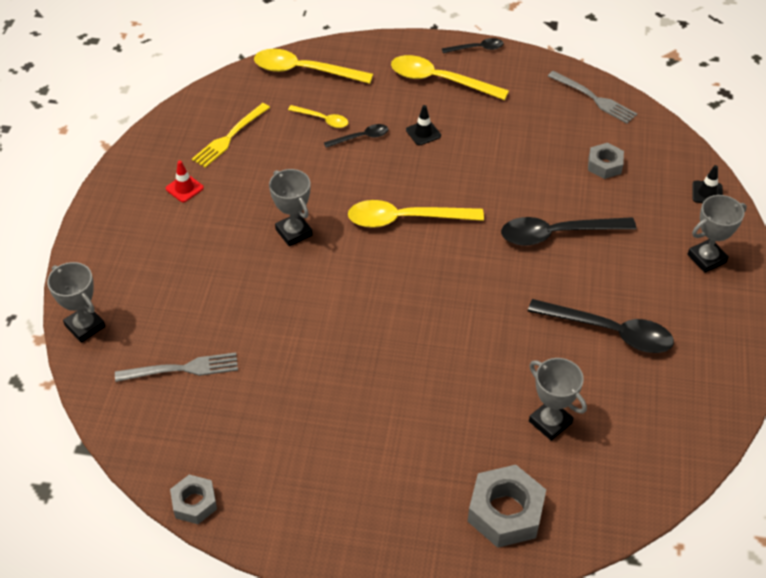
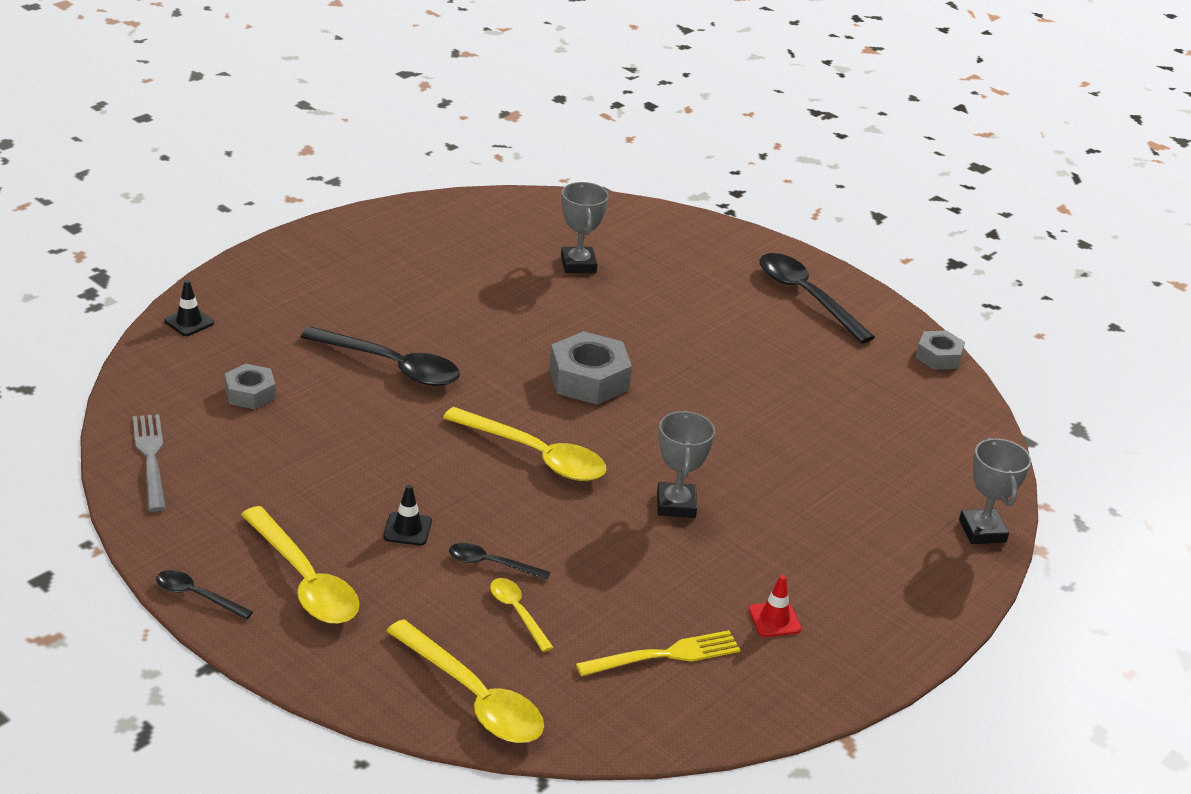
camera: 150 degrees left, 15 degrees down
grey fork [115,352,238,382] -> none
grey nut [468,465,546,548] -> grey nut moved to [549,331,632,405]
black spoon [528,299,674,353] -> black spoon moved to [759,253,875,343]
grey trophy [687,195,747,273] -> none

